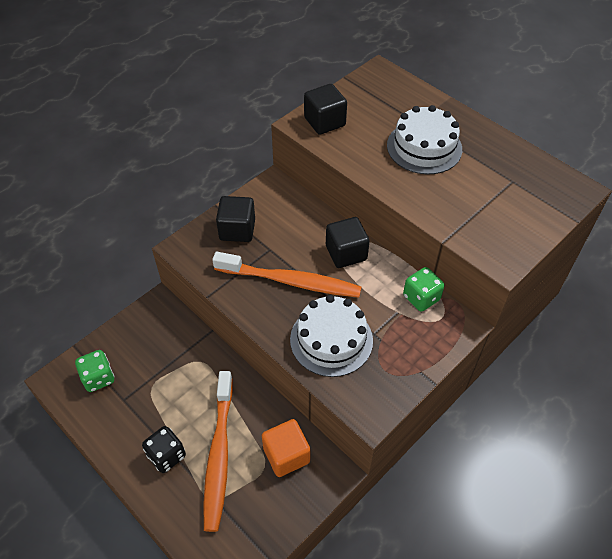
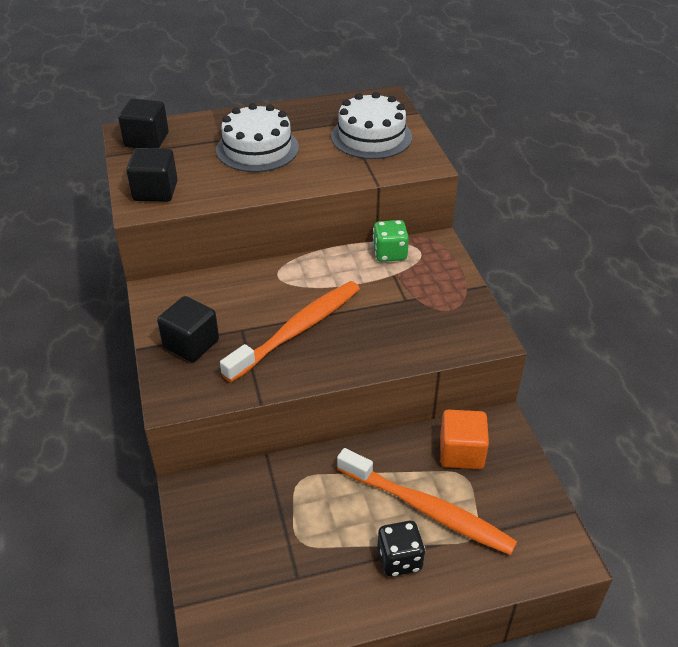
camera: 60 degrees left, 10 degrees down
green dice [75,350,115,392] -> none
white cake [290,295,373,377] -> white cake moved to [331,92,412,159]
black cube [326,217,370,268] -> black cube moved to [118,98,169,148]

